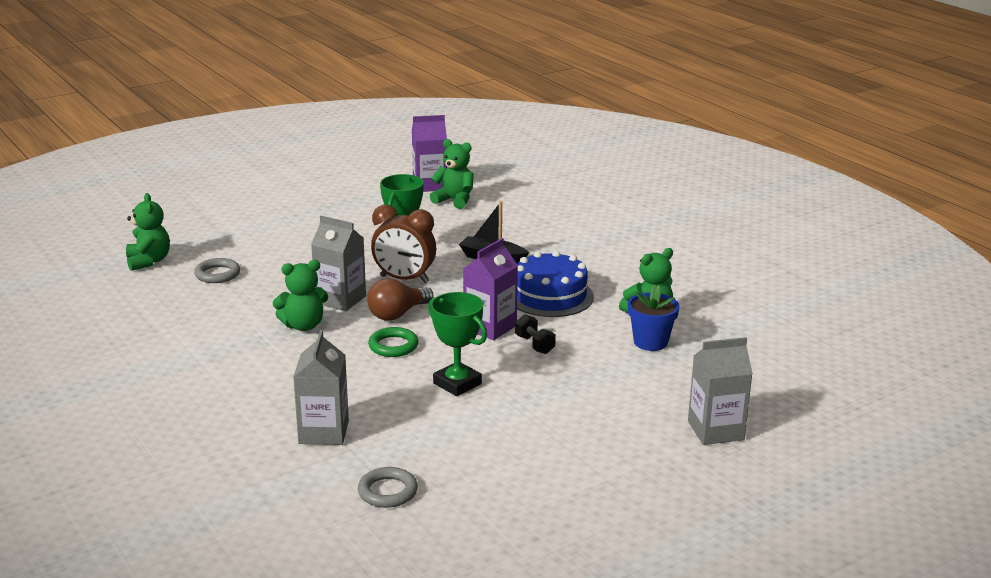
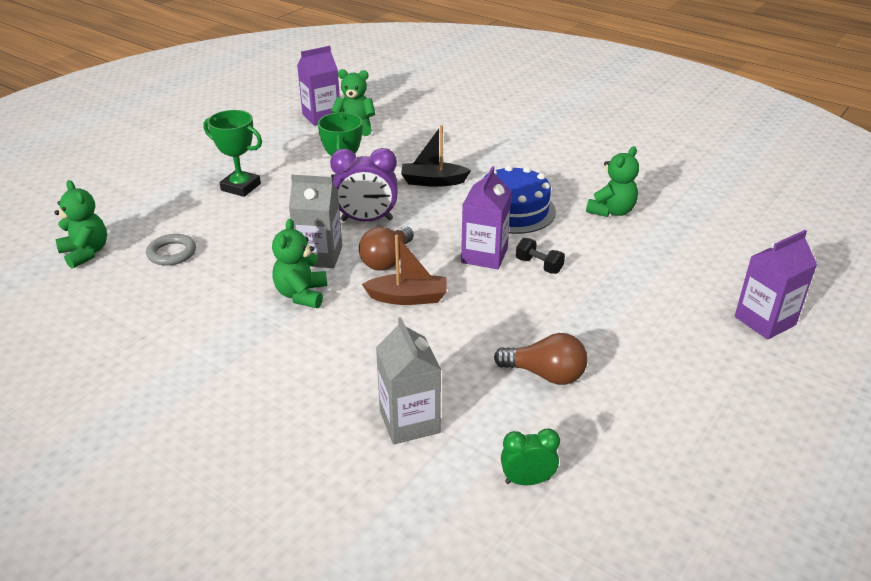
camera: 20 degrees left, 10 degrees up
green teddy bear [272,260,328,331] -> green teddy bear turned 135 degrees clockwise [272,219,327,308]
grey ring [358,467,418,508] -> green clock [501,428,560,485]
green ring [368,327,418,357] -> brown boat [362,235,447,305]
brown clock [371,204,436,283] -> purple clock [330,148,398,222]
green trophy [428,292,487,396] -> green trophy moved to [203,110,262,197]
blue flower pot [628,285,680,351] -> none
grey carton [688,337,753,445] -> purple carton [735,230,817,340]
none -> brown light bulb [494,333,588,385]

